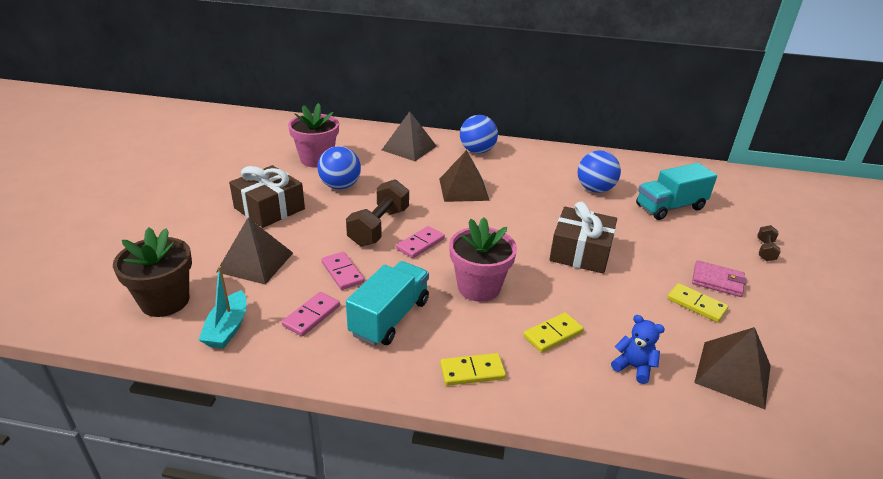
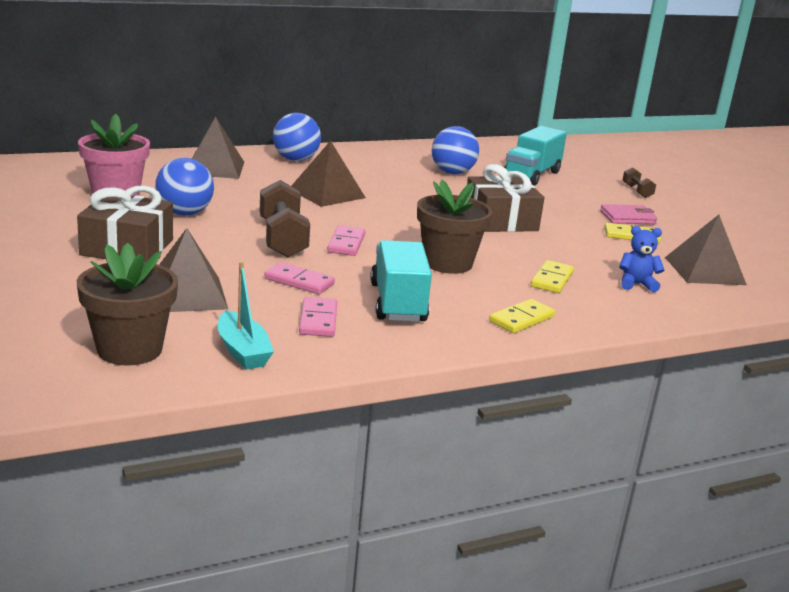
camera: 35 degrees left, 10 degrees down
pink flower pot [449,217,517,302] -> brown flower pot [417,180,493,274]

